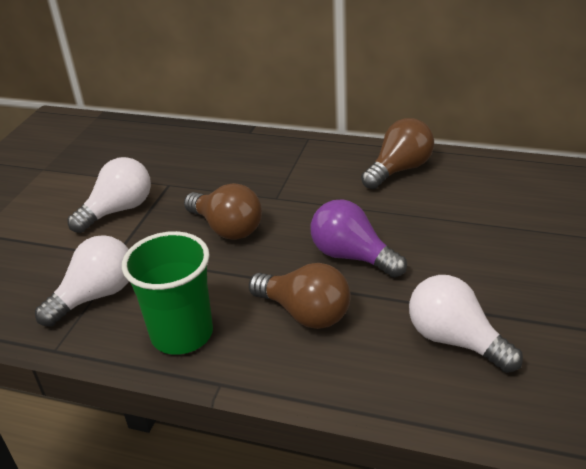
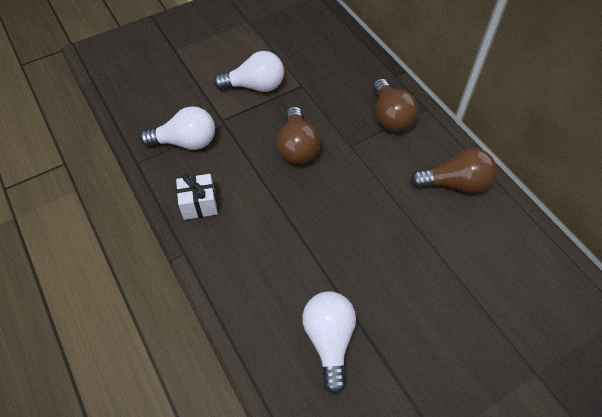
camera: 40 degrees right, 20 degrees up
green cup [122,231,213,355] -> white gift [176,174,218,220]
brown light bulb [249,263,351,329] -> brown light bulb moved to [373,79,419,132]
purple light bulb [311,199,407,278] -> none

